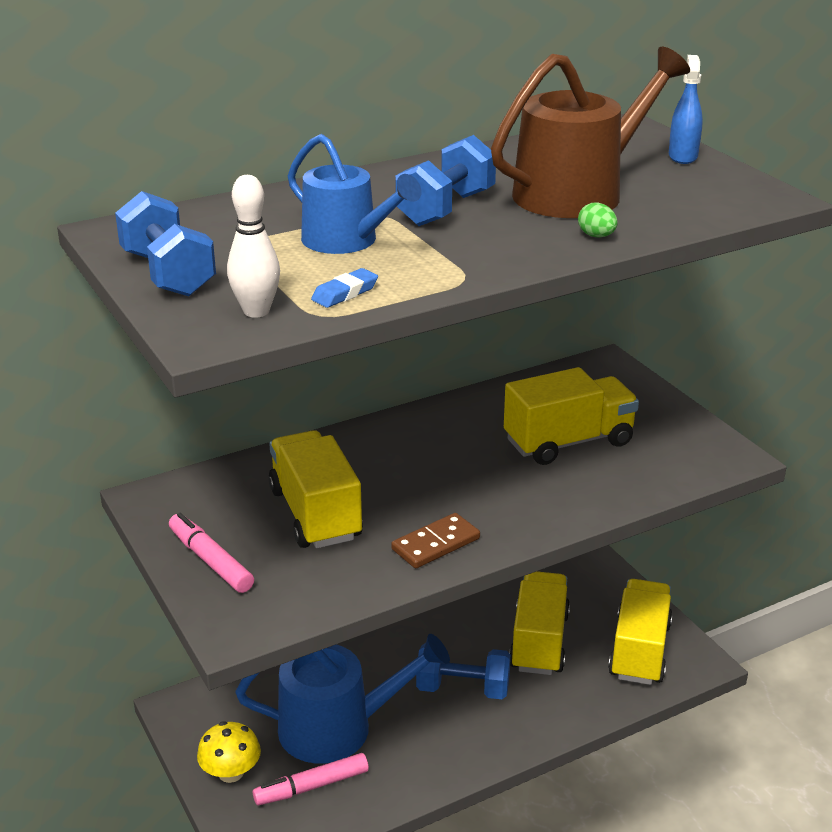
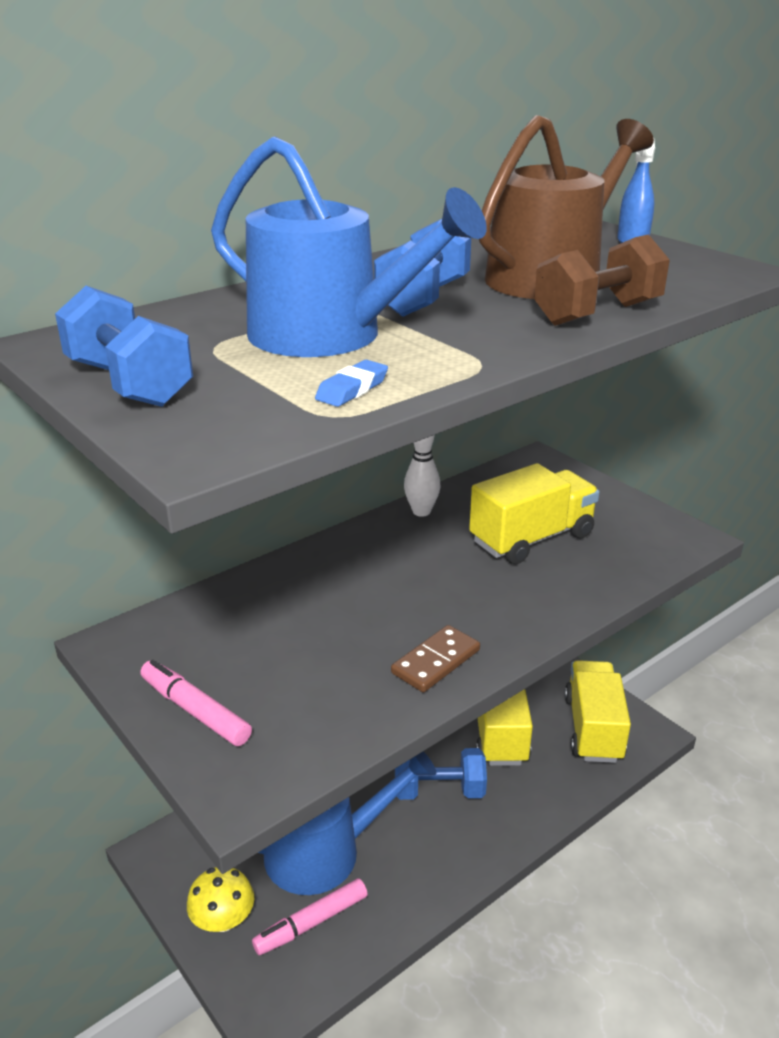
camera: 10 degrees left, 0 degrees up
white bowling pin [227,175,280,318] -> white bowling pin moved to [404,435,440,517]
yellow truck [269,430,363,548] -> none
blue watering can [288,134,421,254] -> blue watering can [211,136,487,357], size x1.53
green egg [578,203,618,237] -> brown dumbbell [534,234,670,326]

